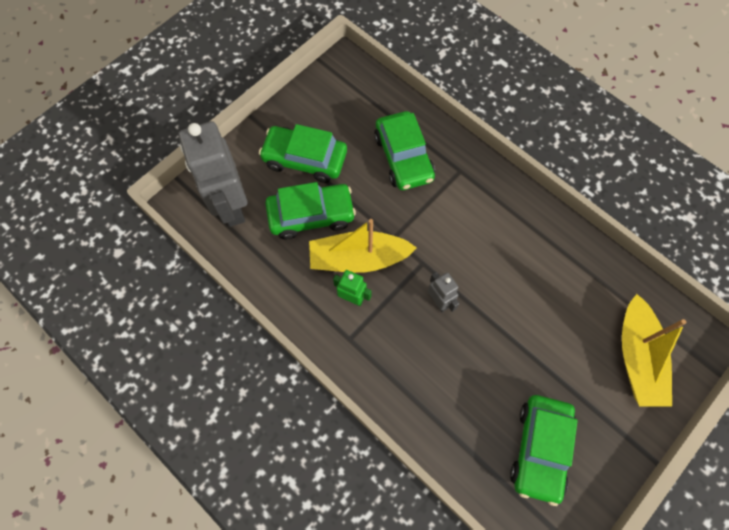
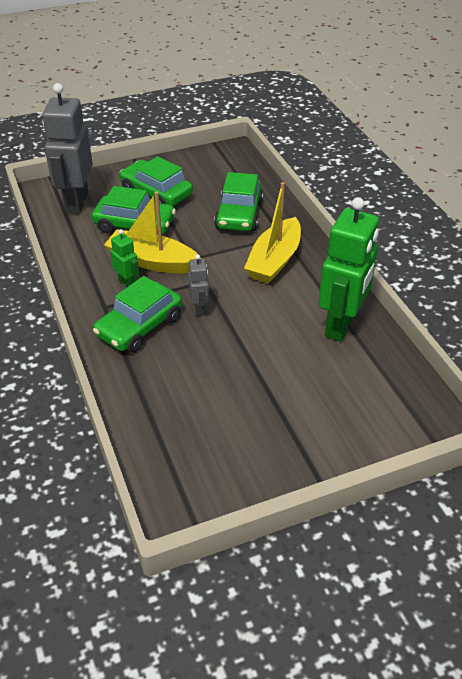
camera: 25 degrees right, 25 degrees down
green car [510,395,578,506] -> green car moved to [93,276,182,353]
yellow boat [622,294,686,407] -> yellow boat moved to [244,182,301,284]
none -> green robot [318,197,379,342]

